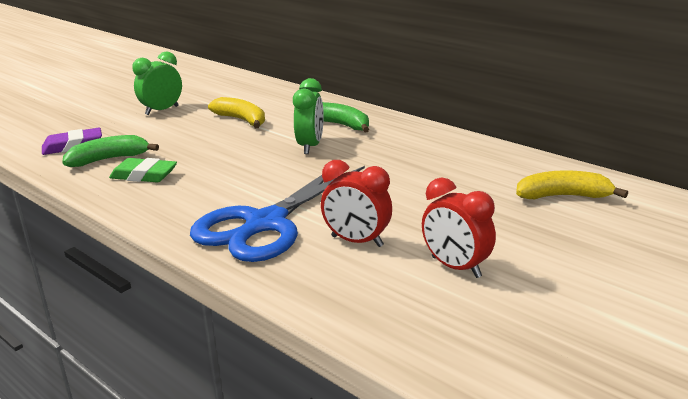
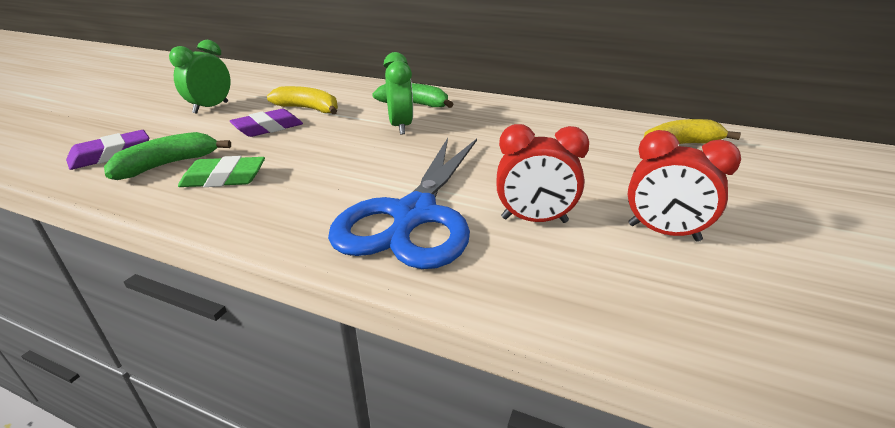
camera: 20 degrees left, 5 degrees up
none -> purple eraser [230,109,303,137]

